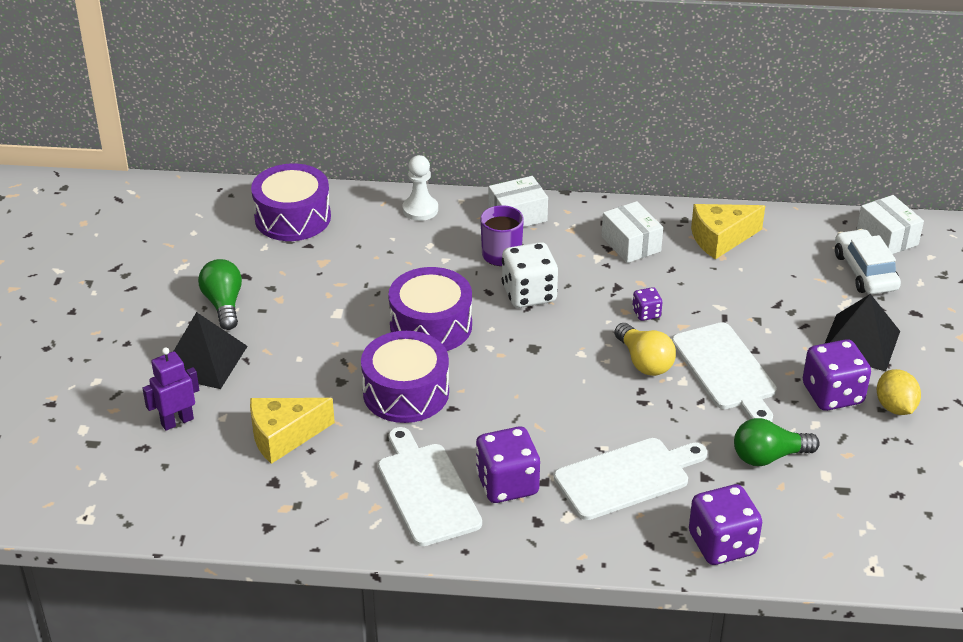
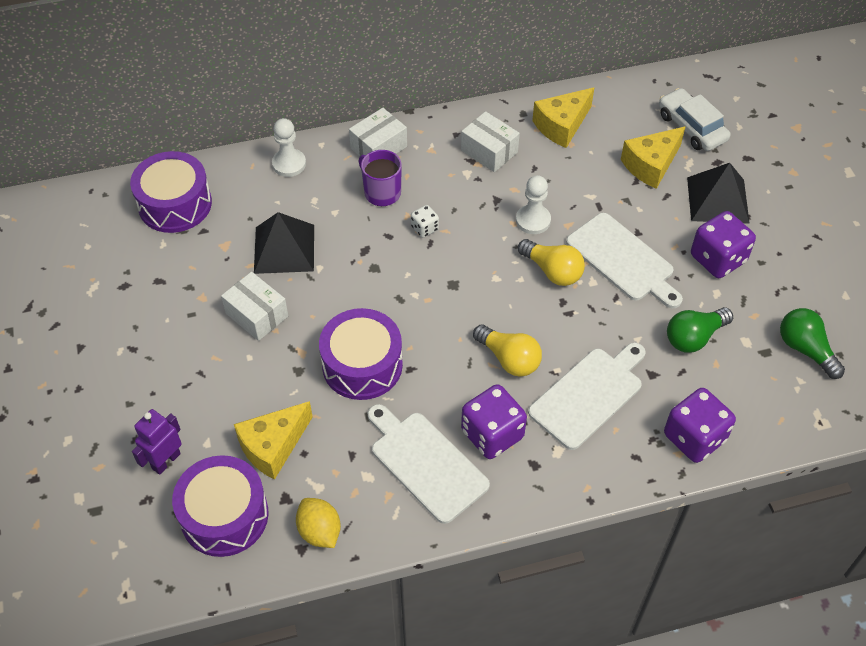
camera: 20 degrees left, 15 degrees up
black pyramid [174,312,247,389] -> black pyramid moved to [254,212,314,274]
green light bulb [198,259,242,330] -> green light bulb moved to [780,308,845,379]
purple drum [388,267,472,351] -> purple drum moved to [172,455,269,557]
white dice [502,242,558,308] -> white dice [411,205,439,238], size x0.50
purple dice [632,287,662,321] -> white pawn [516,175,551,234]
white box [857,195,924,254] -> white box moved to [221,272,288,341]
yellow lemon [877,369,921,415] -> yellow lemon moved to [296,498,341,548]
none -> yellow light bulb [473,324,542,377]
none -> yellow cheese [621,127,685,189]

